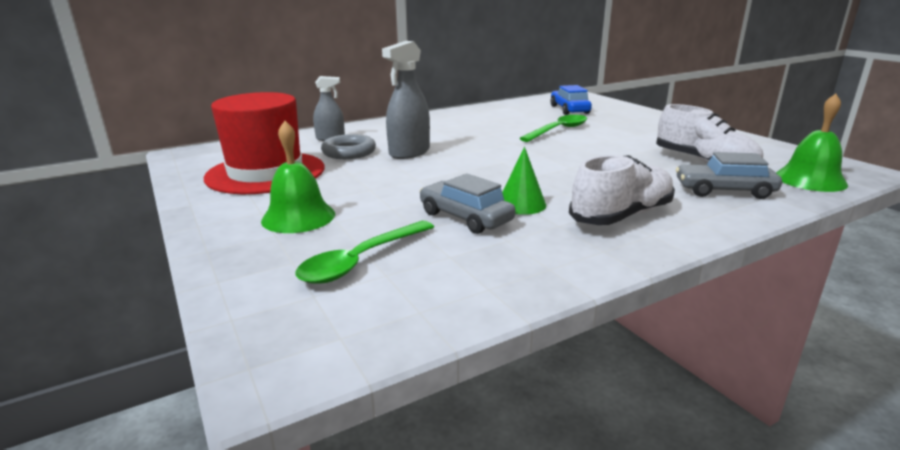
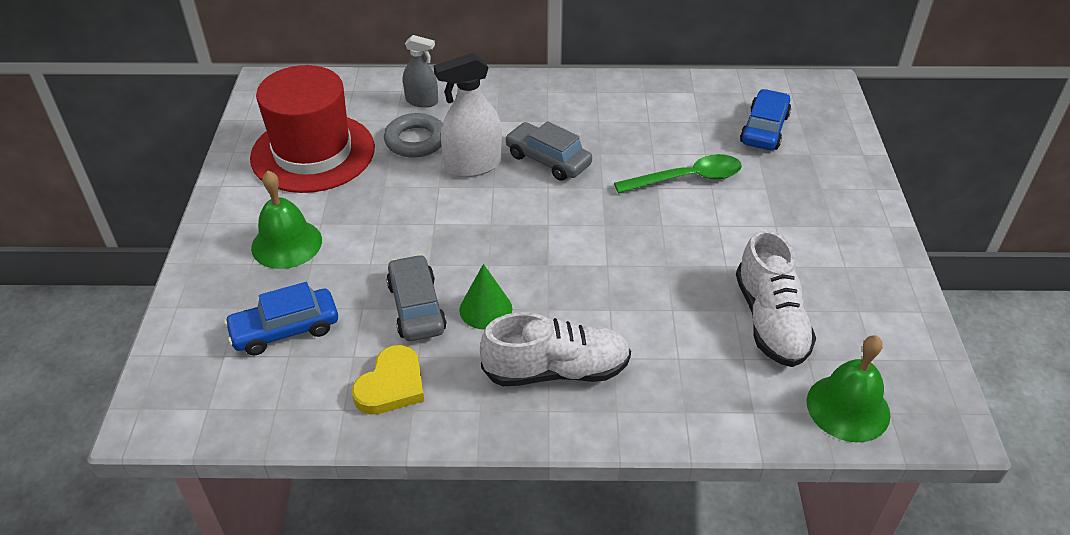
camera: 30 degrees right, 20 degrees up
green spoon [295,221,434,284] -> blue car [224,282,338,356]
grey spray bottle [382,41,430,159] -> white spray bottle [434,53,502,177]
grey car [676,152,782,199] -> grey car moved to [505,121,592,181]
none -> yellow heart [352,345,424,415]

